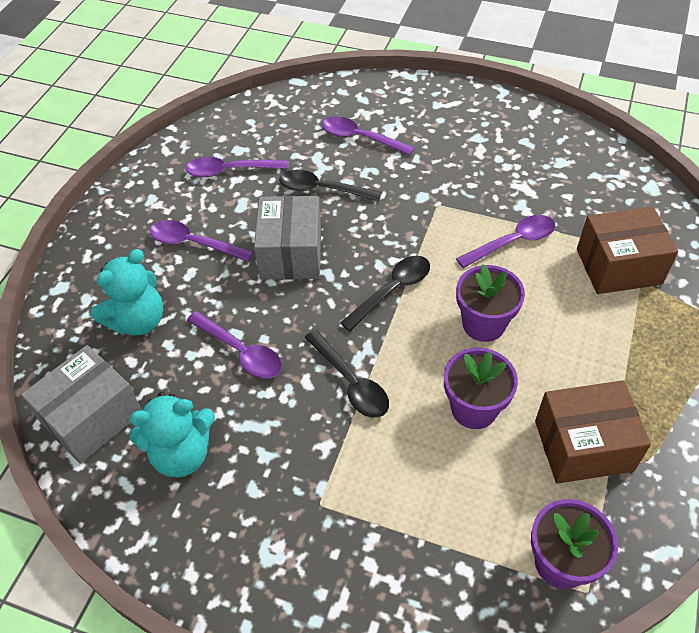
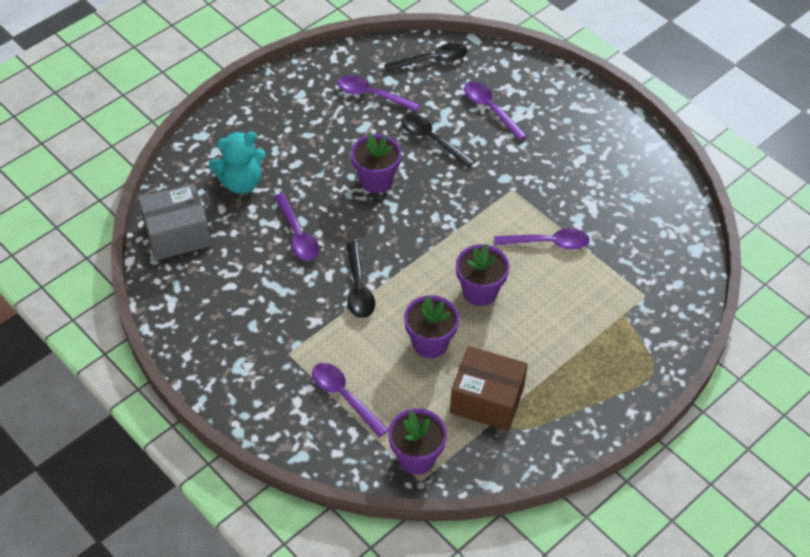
camera: 25 degrees right, 0 degrees up
turquoise teddy bear [129,392,215,478] -> none
purple spoon [150,220,253,262] -> purple spoon moved to [312,363,388,438]
grey box [254,196,321,280] -> purple flower pot [351,134,401,193]
black spoon [340,256,430,331] -> black spoon moved to [384,43,468,72]
brown box [577,207,678,294] -> none

